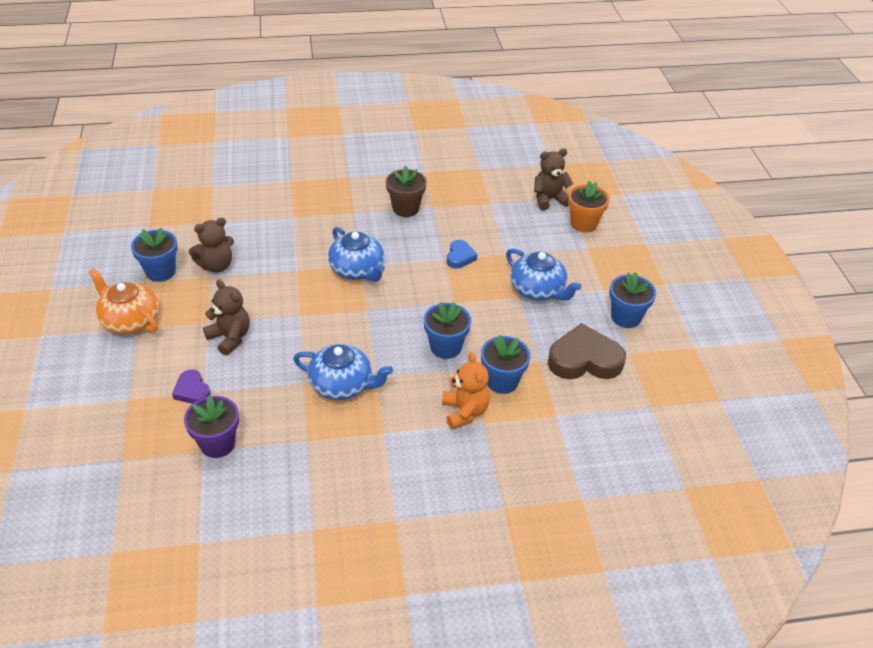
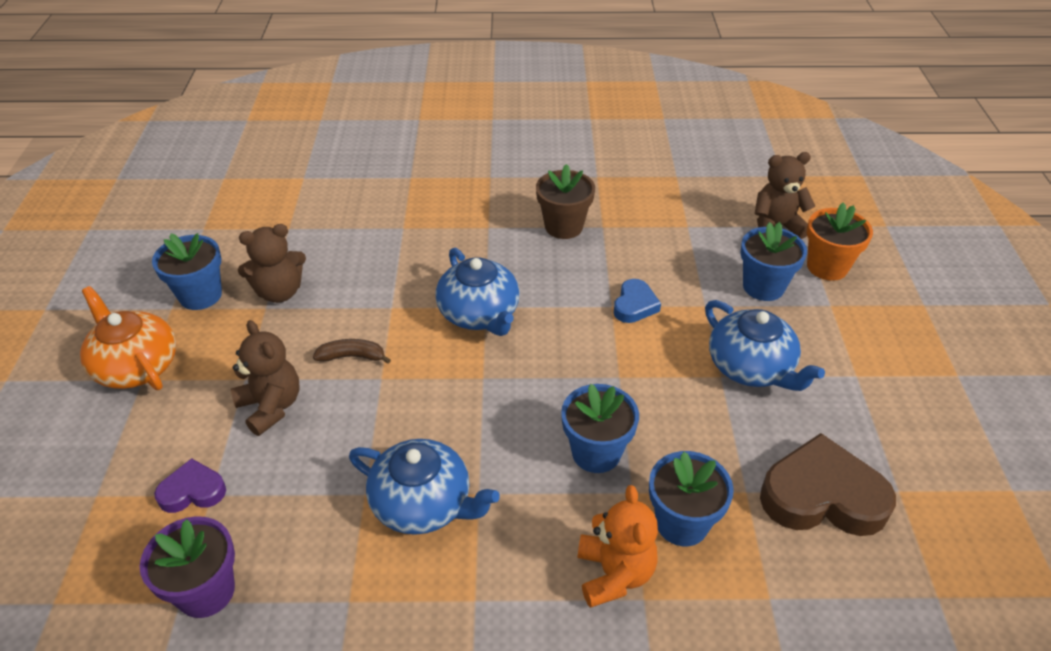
camera: 10 degrees right, 0 degrees up
purple heart [172,370,211,404] -> purple heart turned 105 degrees clockwise [154,458,226,513]
blue flower pot [609,272,656,328] -> blue flower pot moved to [740,222,807,301]
none -> brown banana [313,339,391,364]

